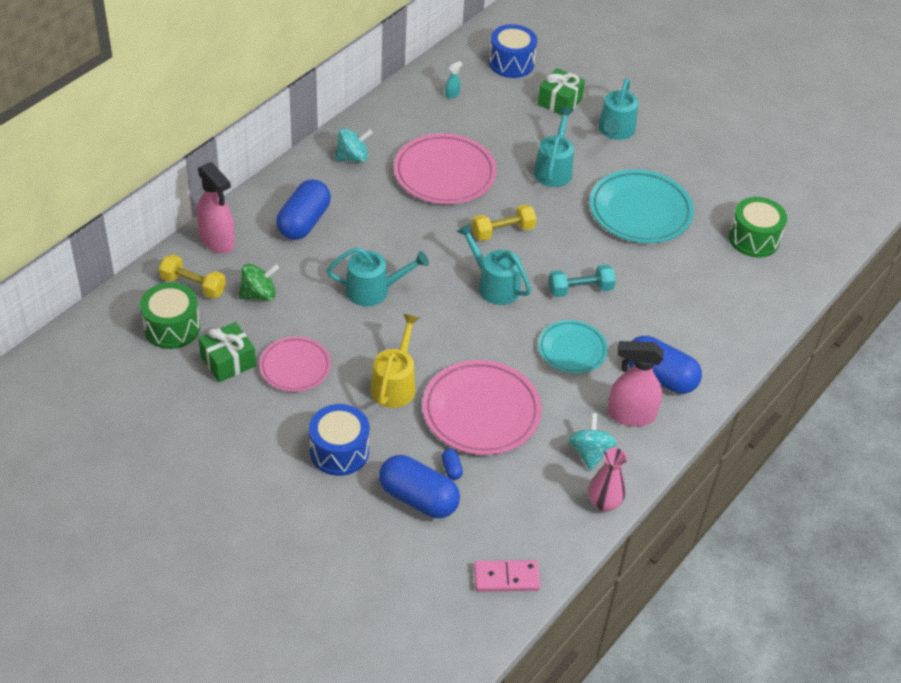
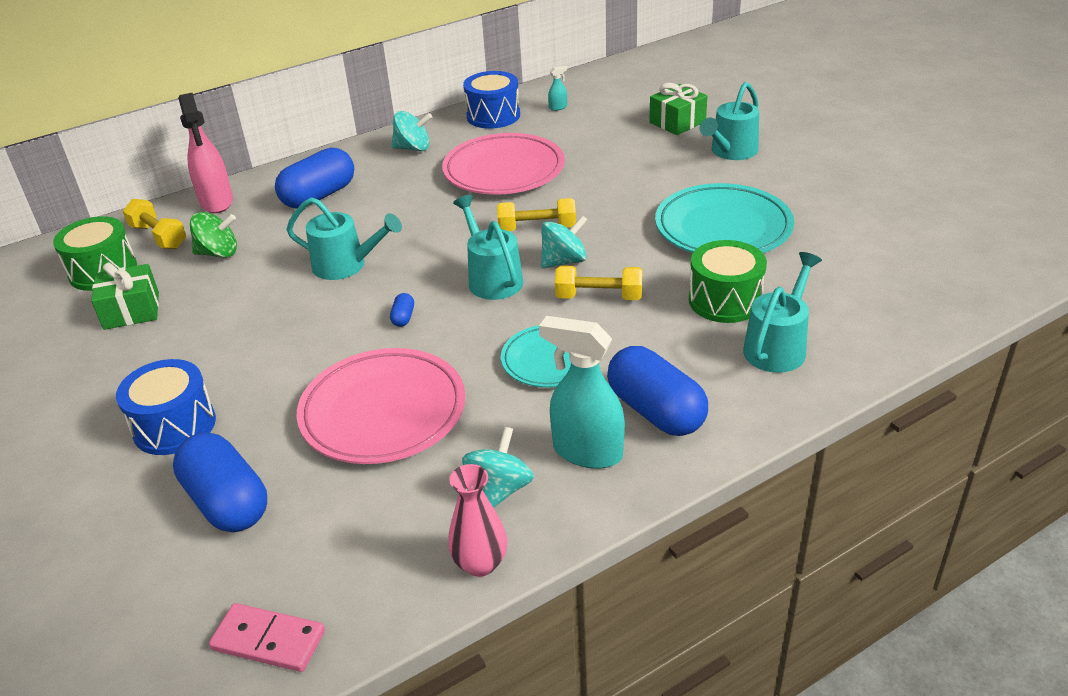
camera: 25 degrees right, 10 degrees down
pink plate [259,336,331,392] -> none
yellow watering can [370,314,419,408] -> none
blue capsule [442,449,463,480] -> blue capsule moved to [390,293,414,327]
blue drum [489,24,537,78] -> blue drum moved to [463,71,520,129]
turquoise watering can [534,107,574,187] -> turquoise watering can moved to [743,252,822,373]
turquoise dumbbell [548,264,616,297] -> yellow dumbbell [555,265,642,300]
pink spray bottle [607,341,664,427] -> turquoise spray bottle [539,316,625,469]
green drum [729,197,787,258] -> green drum moved to [689,240,767,323]
none -> turquoise spinning top [541,215,587,268]

